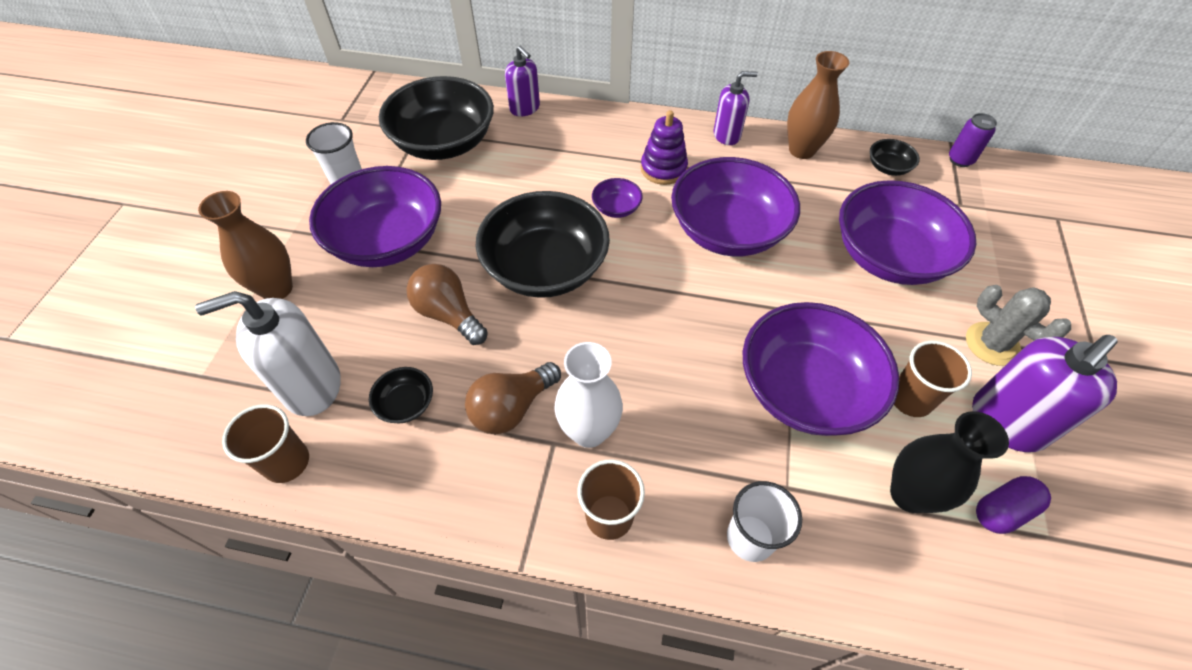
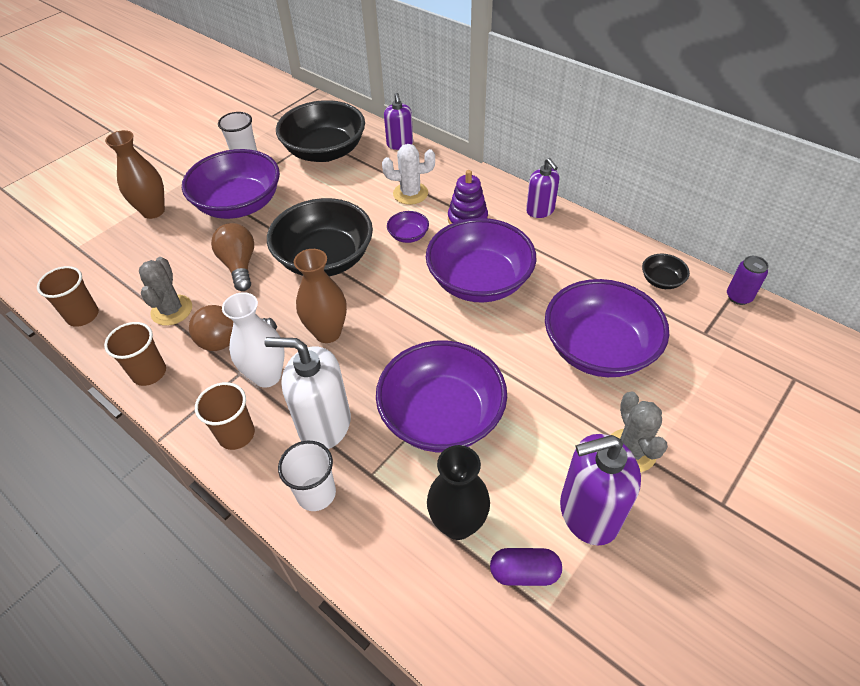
camera: 30 degrees right, 5 degrees down
white soap dispenser [195,291,341,416] -> white soap dispenser moved to [264,337,351,449]
black bowl [369,367,433,424] -> grey cactus [139,257,192,326]
purple soap dispenser [714,71,758,145] -> purple soap dispenser turned 45 degrees clockwise [526,158,560,218]
brown vase [787,51,849,159] -> brown vase moved to [294,249,347,343]
brown cup [894,341,972,417] -> brown cup moved to [104,322,166,386]
none -> white cactus [382,144,435,205]

